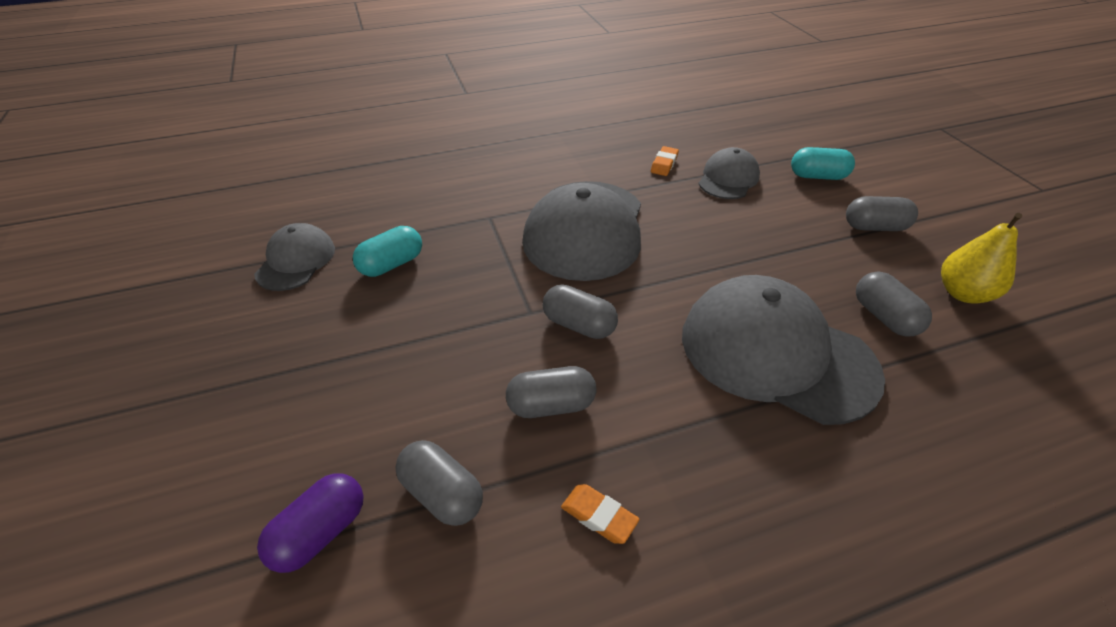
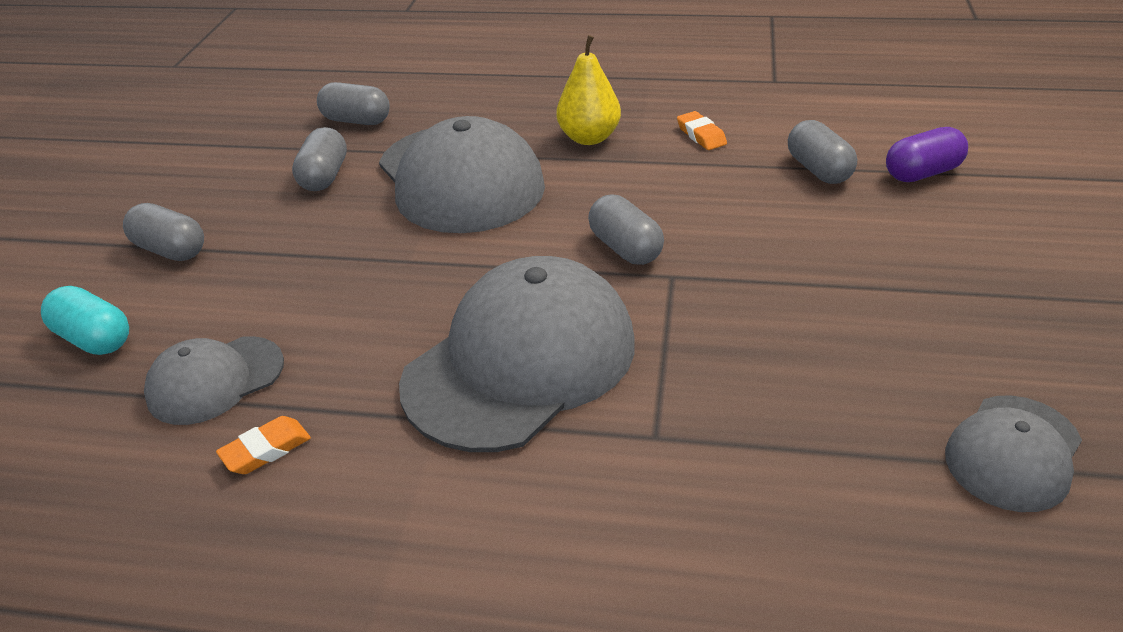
camera: 150 degrees left, 5 degrees down
turquoise capsule [353,226,422,277] -> none
grey capsule [506,366,596,418] -> grey capsule moved to [317,82,390,125]
yellow pear [941,213,1023,304] -> yellow pear moved to [557,35,621,145]

